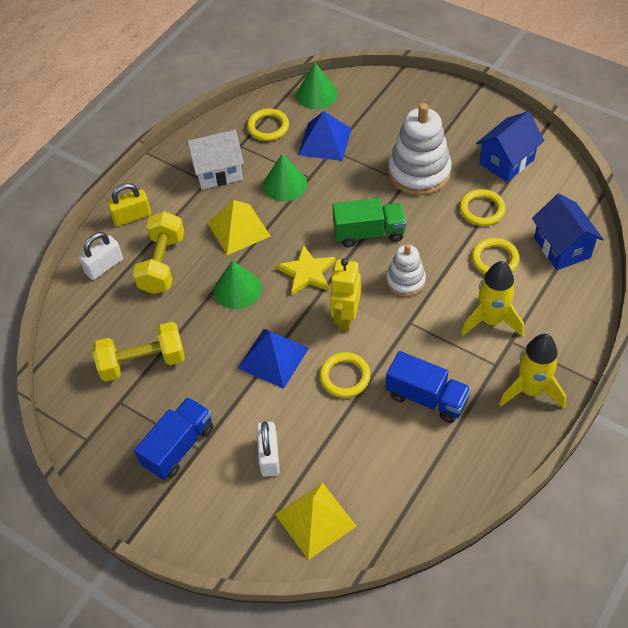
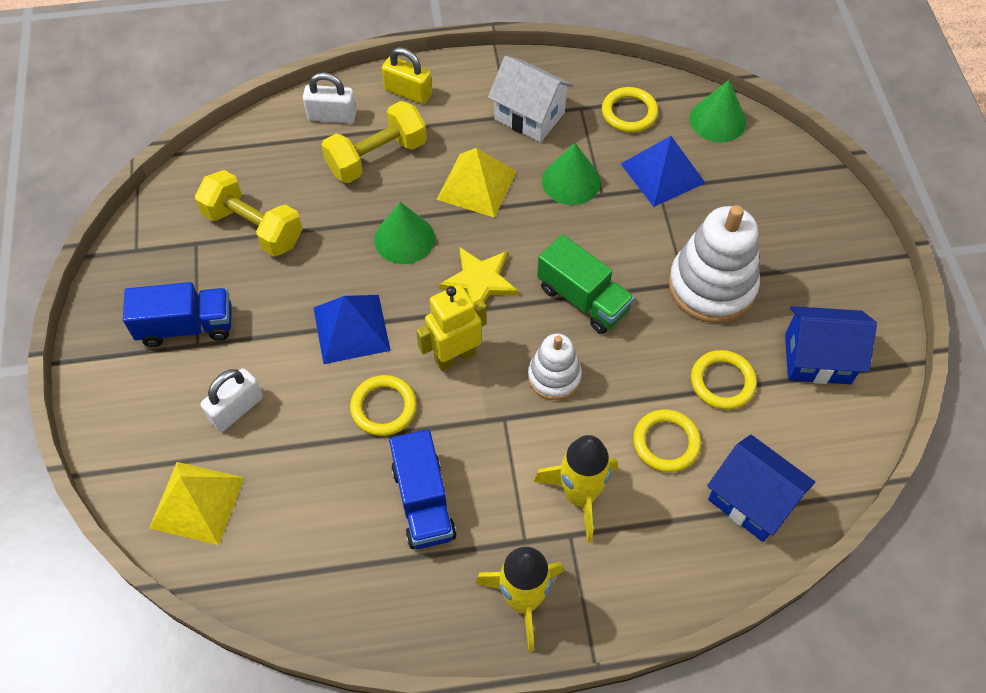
camera: 45 degrees right, 5 degrees up
blue house [532,194,603,270] -> blue house turned 75 degrees counterclockwise [707,435,815,542]

